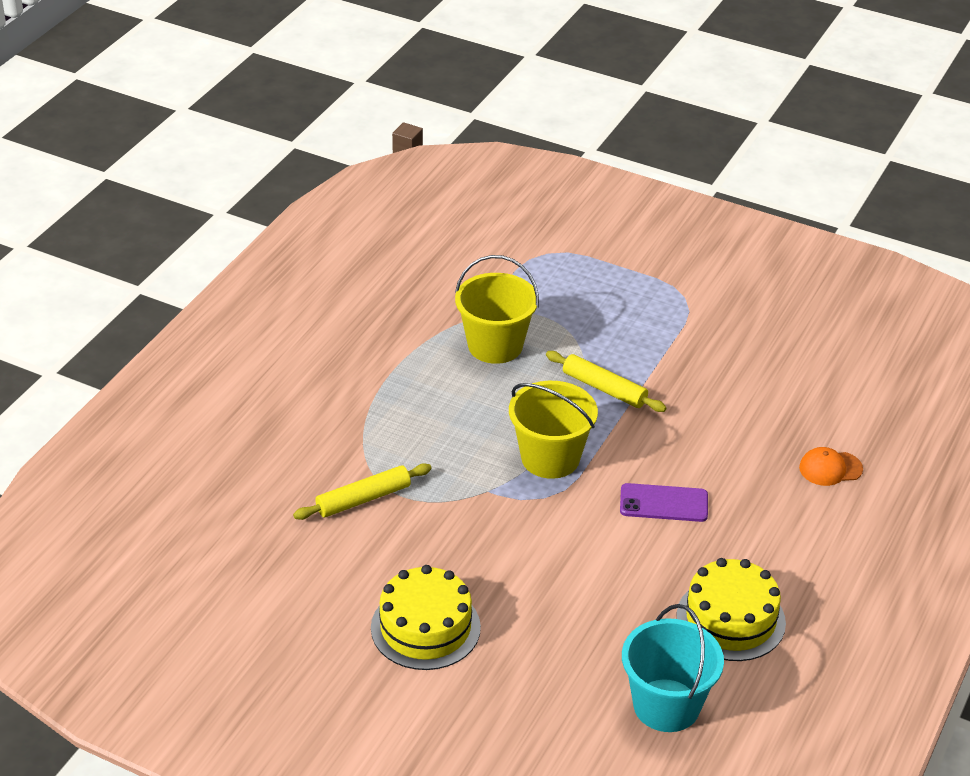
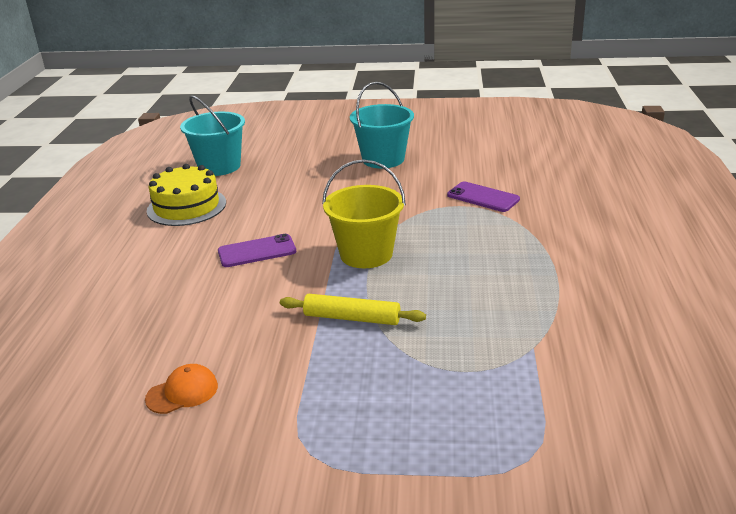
camera: 160 degrees right, 10 degrees down
yellow rolling pin [293,463,432,520] -> purple phone [447,182,520,212]
yellow cake [371,565,481,670] -> turquoise bucket [350,82,414,169]
yellow bucket [455,255,539,364] -> none
orange cap [799,447,863,486] -> orange cap moved to [145,364,218,414]

